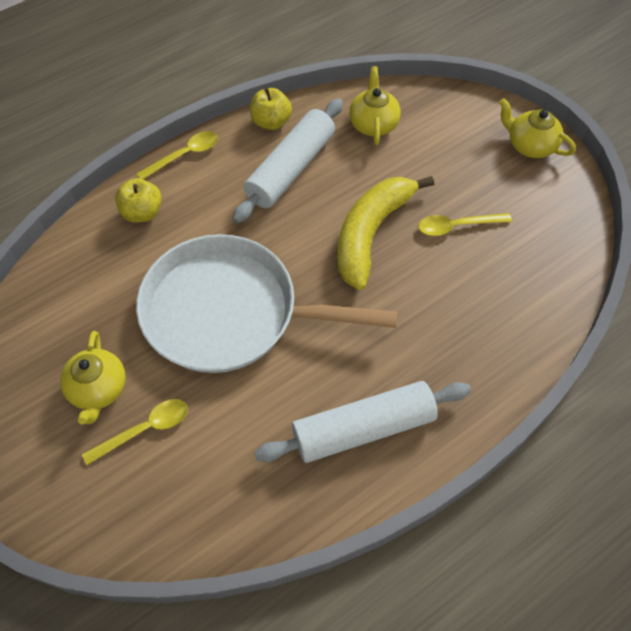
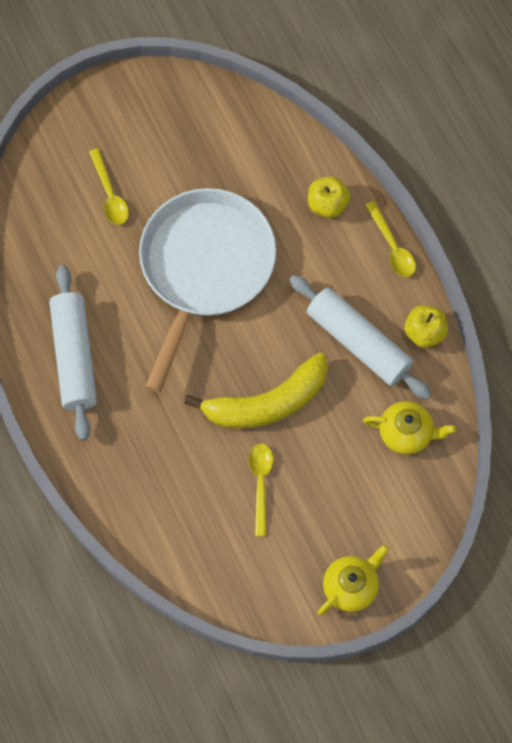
camera: 100 degrees right, 10 degrees up
yellow teapot [60,331,126,425] -> none
yellow banana [338,176,434,290] -> yellow banana turned 120 degrees clockwise [184,353,328,429]

